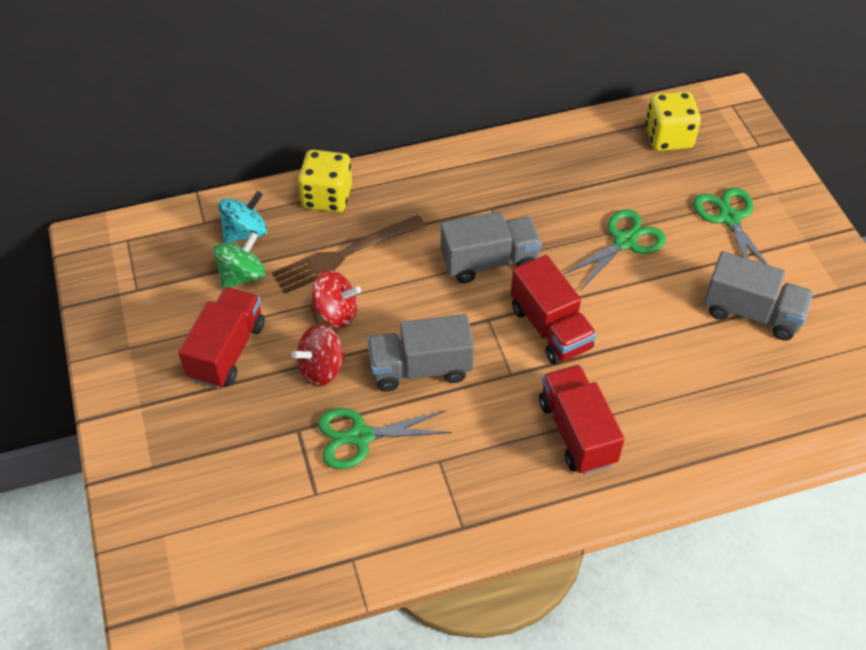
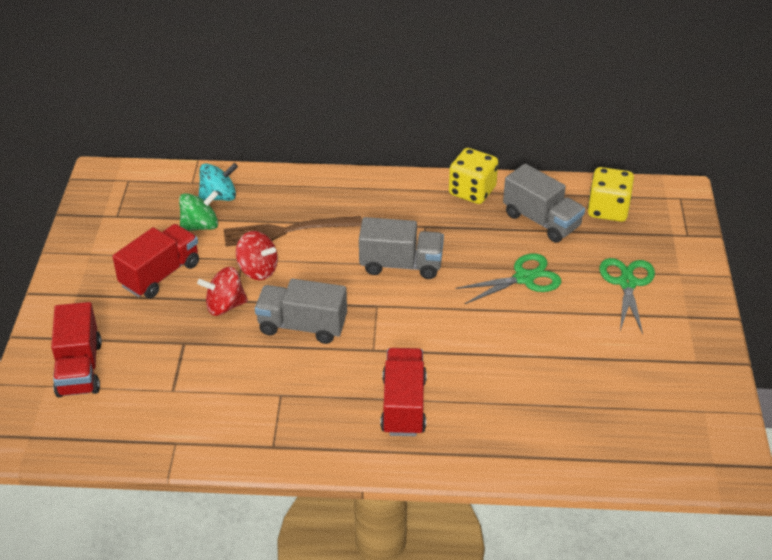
camera: 20 degrees right, 10 degrees down
yellow dice [298,150,352,213] -> yellow dice moved to [449,148,498,204]
green scissors [318,408,452,469] -> none
red truck [511,255,597,365] -> red truck moved to [51,302,102,397]
grey truck [704,251,813,341] -> grey truck moved to [503,164,585,243]

